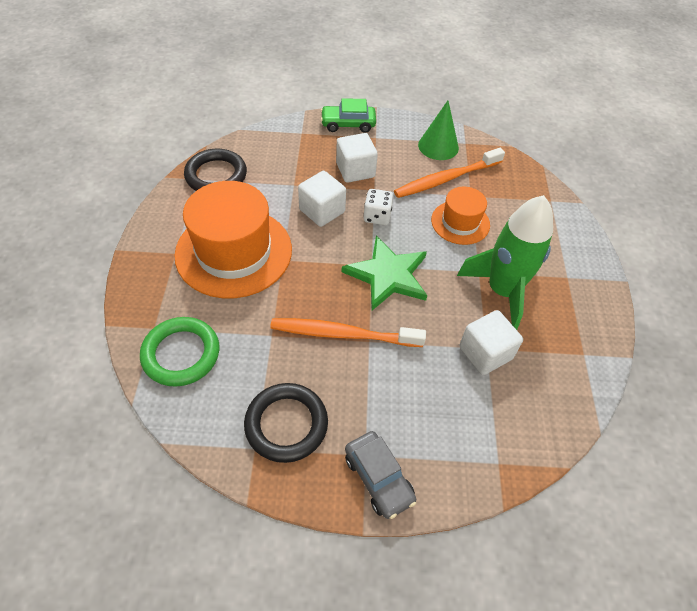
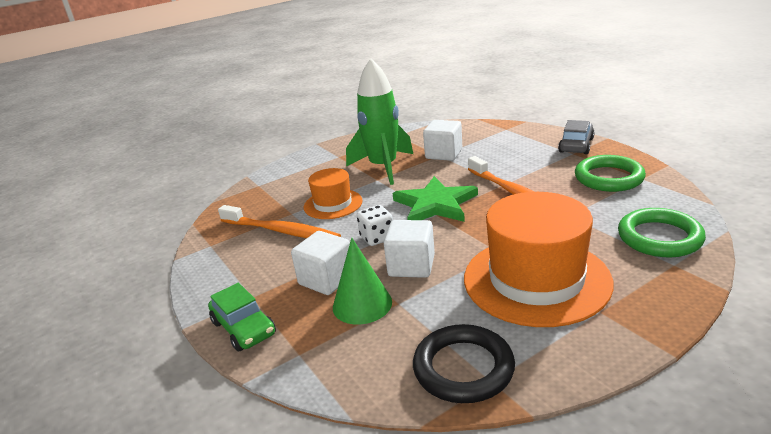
camera: 120 degrees left, 25 degrees down
black ring [244,383,328,463] -> green ring [575,155,646,192]
green cone [418,101,459,160] -> green cone moved to [333,238,392,324]

